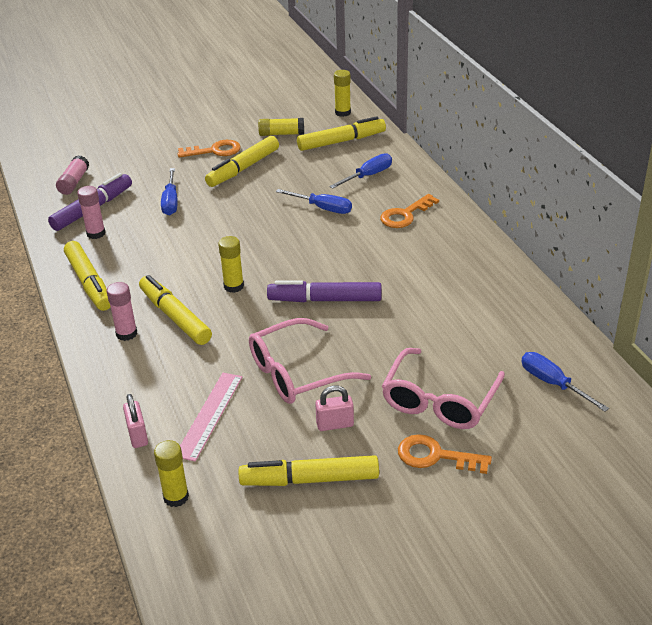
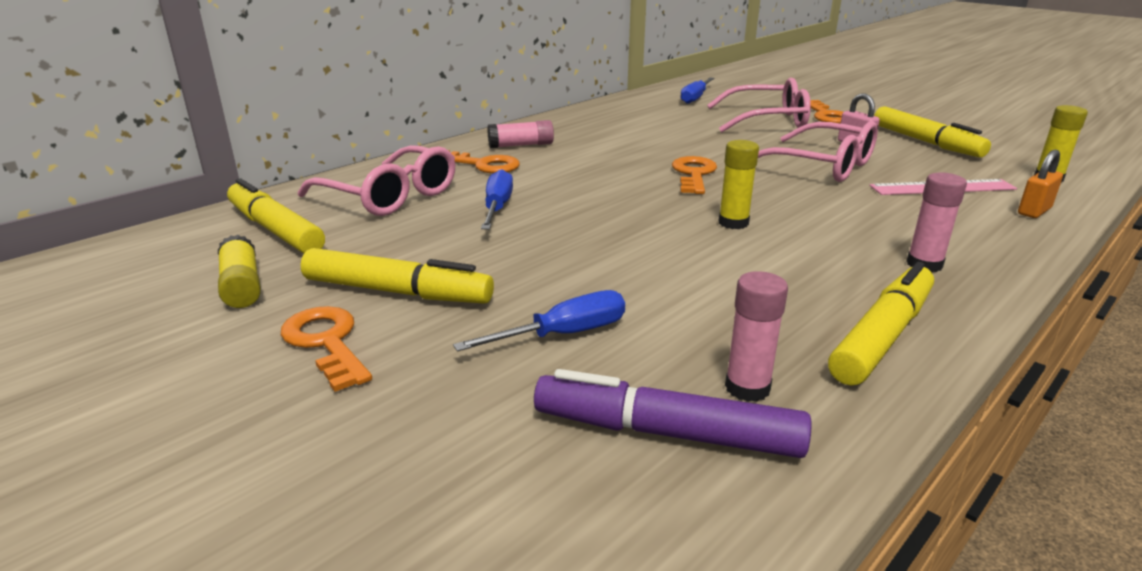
camera: 115 degrees left, 10 degrees down
pink glue stick [56,155,89,195] -> pink glue stick moved to [487,120,554,148]
pink padlock [123,394,148,448] -> orange padlock [1018,150,1063,218]
yellow marker [139,275,212,345] -> none
purple marker [267,280,382,302] -> orange key [672,156,717,194]
blue screwdriver [329,153,392,189] -> pink glasses [298,145,455,216]
yellow glue stick [334,70,351,117] -> none

